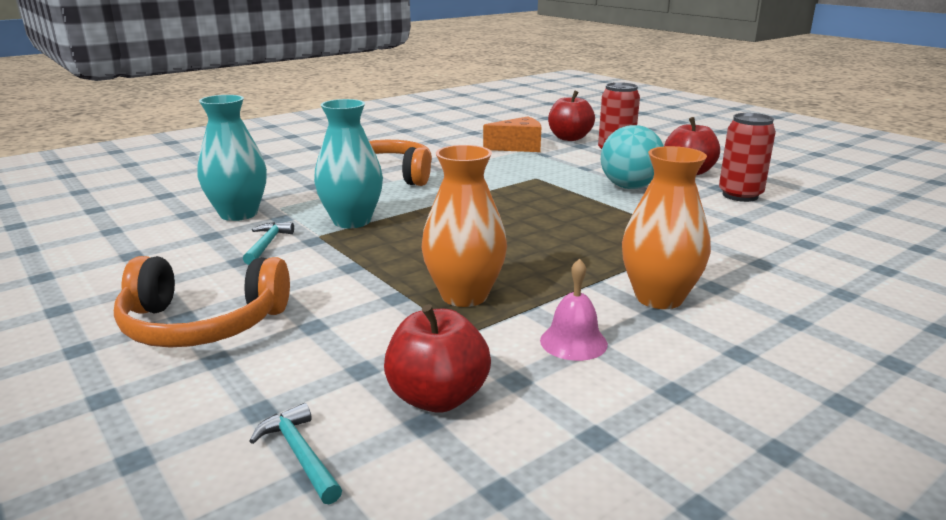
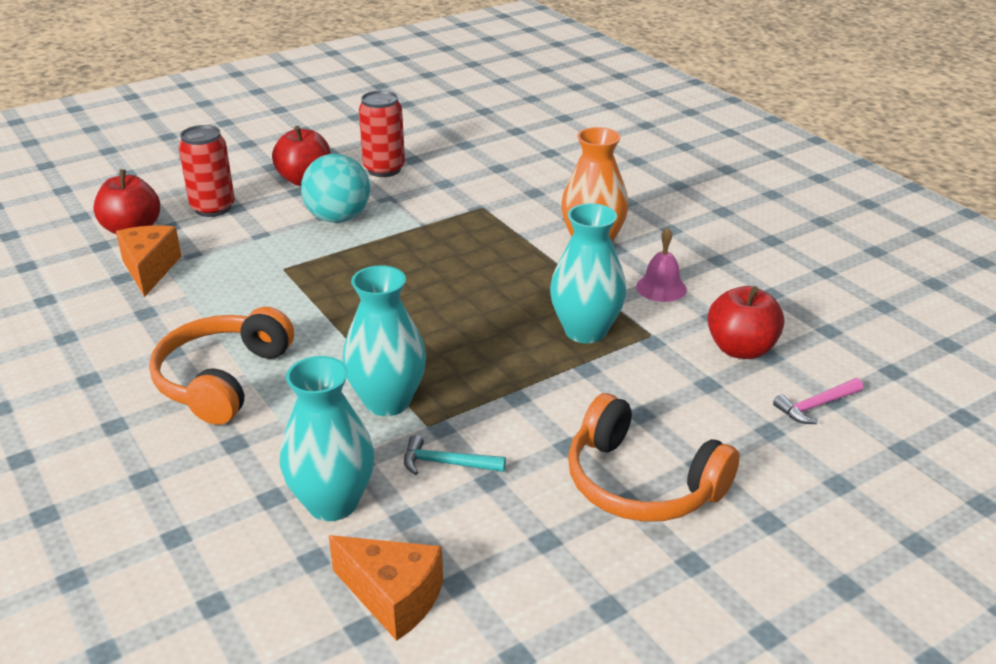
camera: 85 degrees left, 10 degrees up
orange headphones [114,256,290,348] -> orange headphones turned 120 degrees clockwise [568,393,740,522]
turquoise hammer [249,403,342,504] -> pink hammer [773,378,863,424]
orange vase [422,145,507,307] -> turquoise vase [550,203,626,343]
none -> orange cheese [329,535,443,641]

